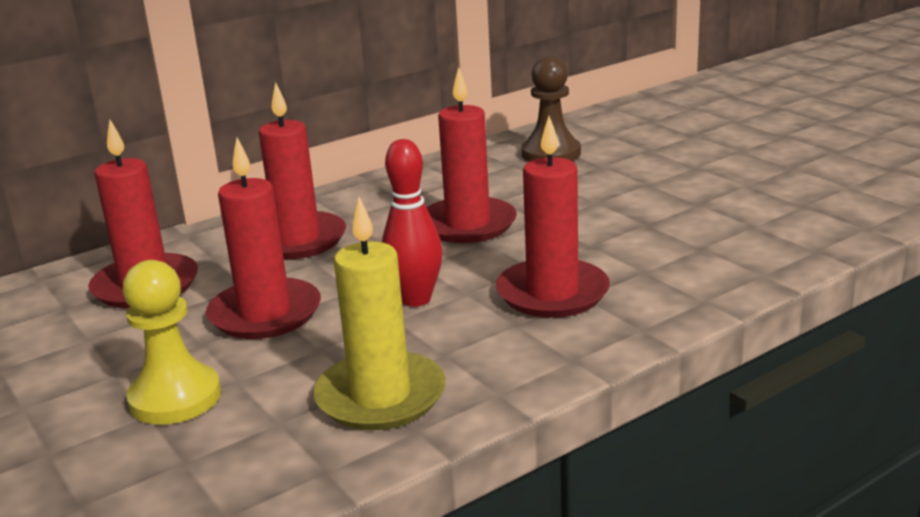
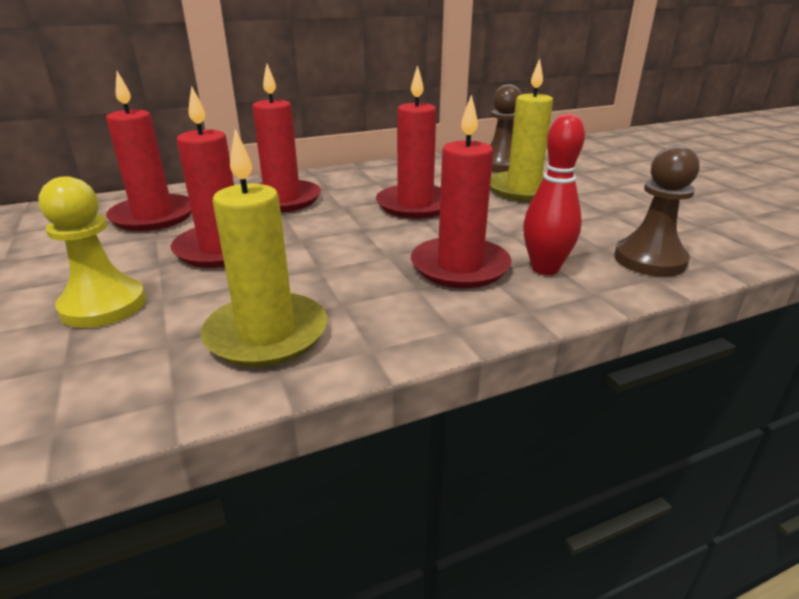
camera: 10 degrees right, 5 degrees up
red bowling pin [382,139,443,307] -> red bowling pin moved to [523,113,585,275]
none -> yellow candle [490,59,553,201]
none -> brown pawn [614,145,700,277]

